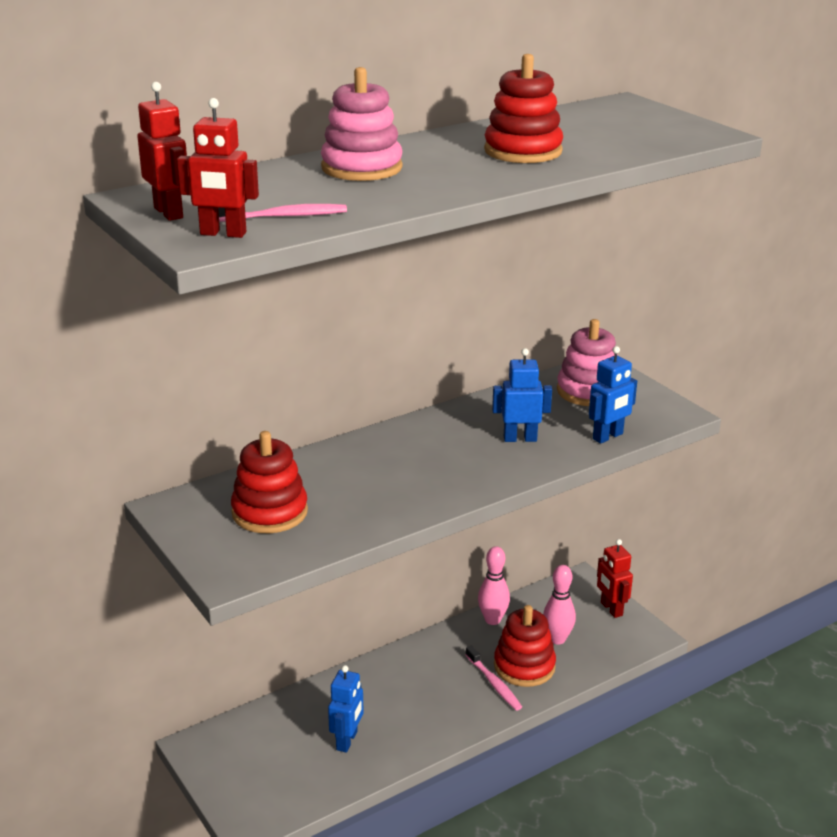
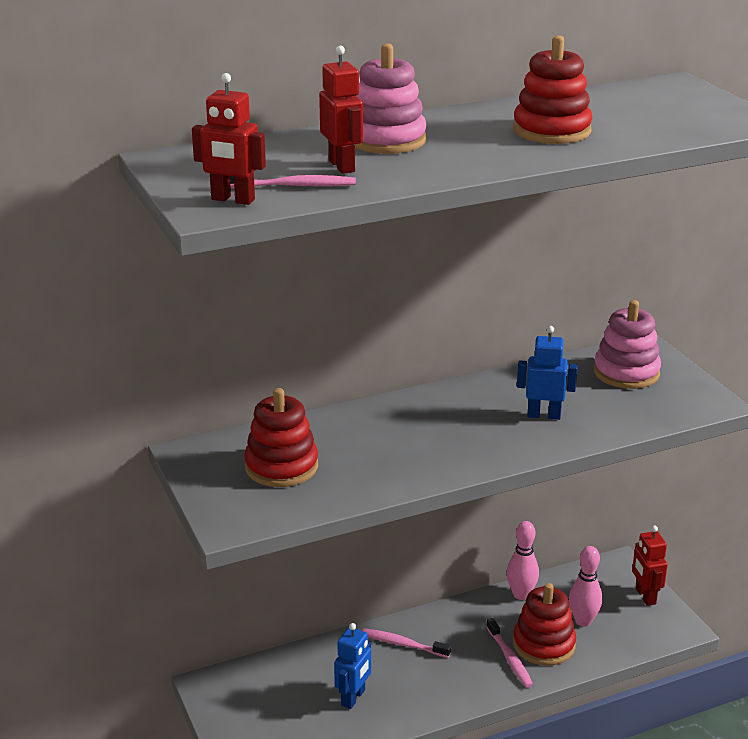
camera: 10 degrees right, 0 degrees up
red robot [137,82,187,221] -> red robot moved to [319,46,363,174]
blue robot [589,346,637,444] -> none
none -> pink toothbrush [362,628,451,658]

